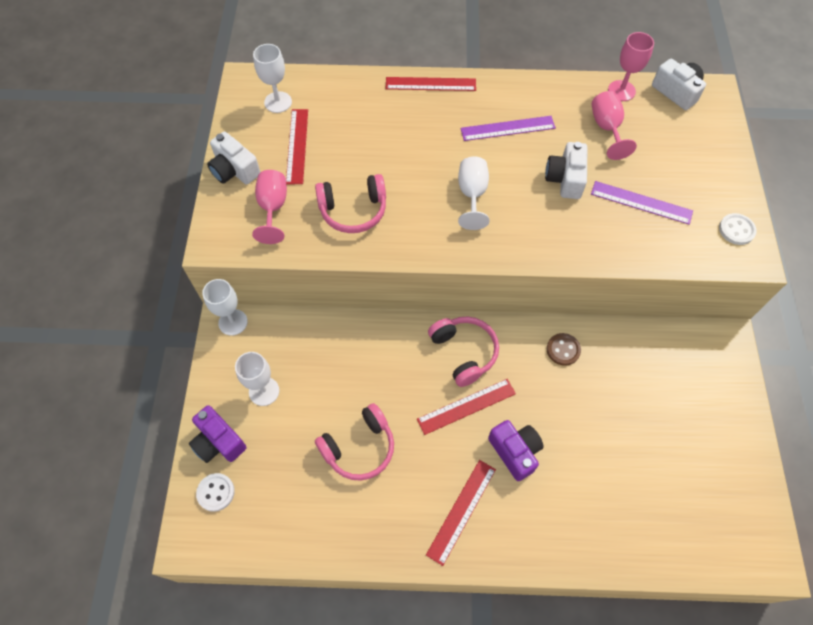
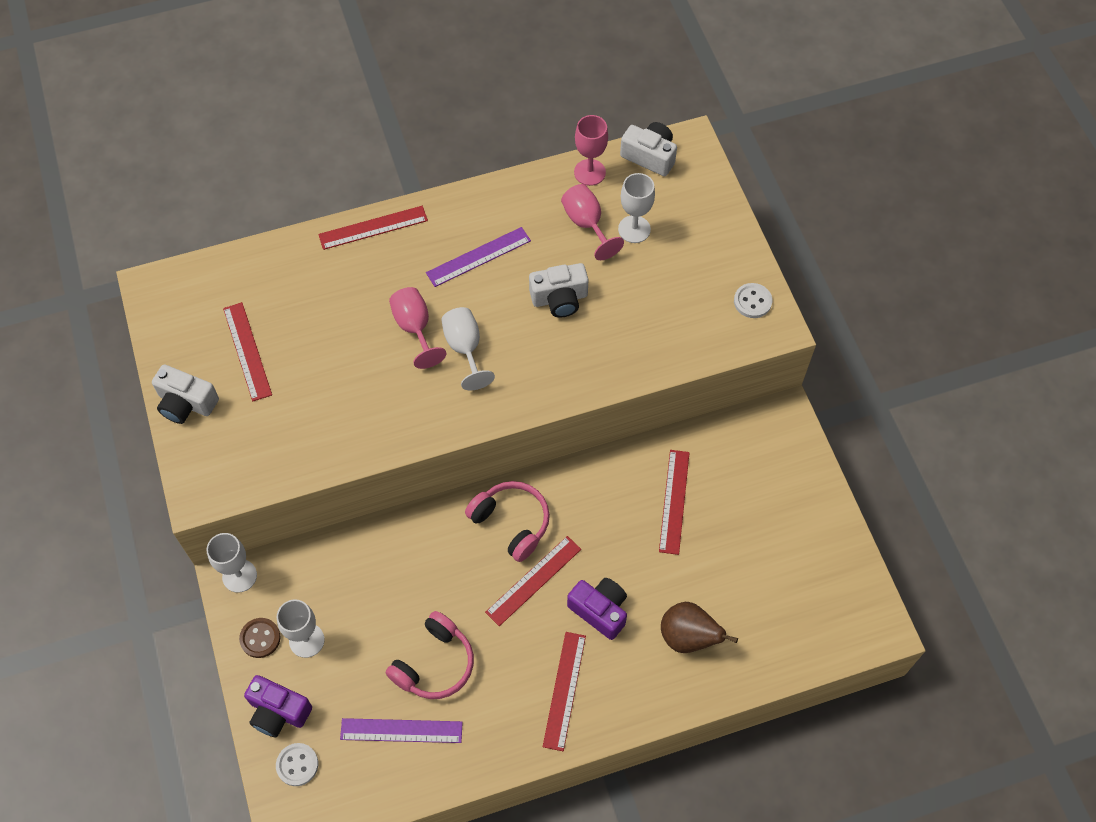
camera: 20 degrees left, 0 degrees up
pink goblet [252,170,287,244] -> pink goblet moved to [389,287,446,369]
white goblet [253,44,292,113] -> white goblet moved to [618,173,655,243]
pink headphones [315,174,386,233] -> none
white camera [545,142,587,199] -> white camera turned 90 degrees counterclockwise [529,263,588,318]
brown button [547,333,581,366] -> brown button moved to [239,618,280,658]
purple ruler [591,181,693,225] -> purple ruler moved to [340,718,463,743]
none -> red ruler [659,450,690,555]
none -> brown pear [661,602,738,653]

